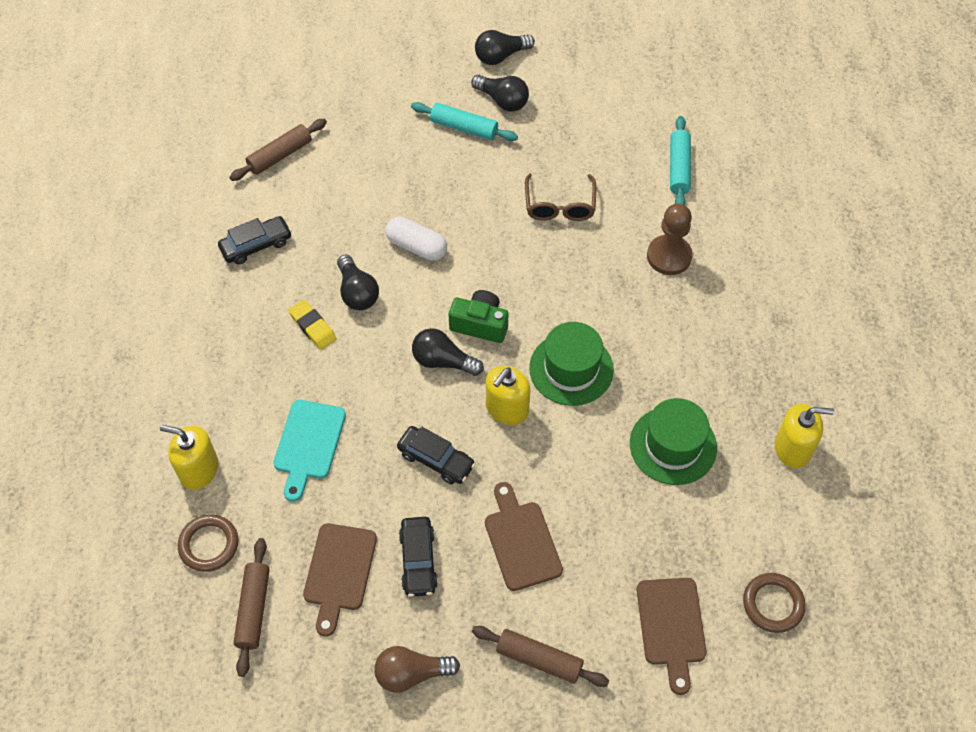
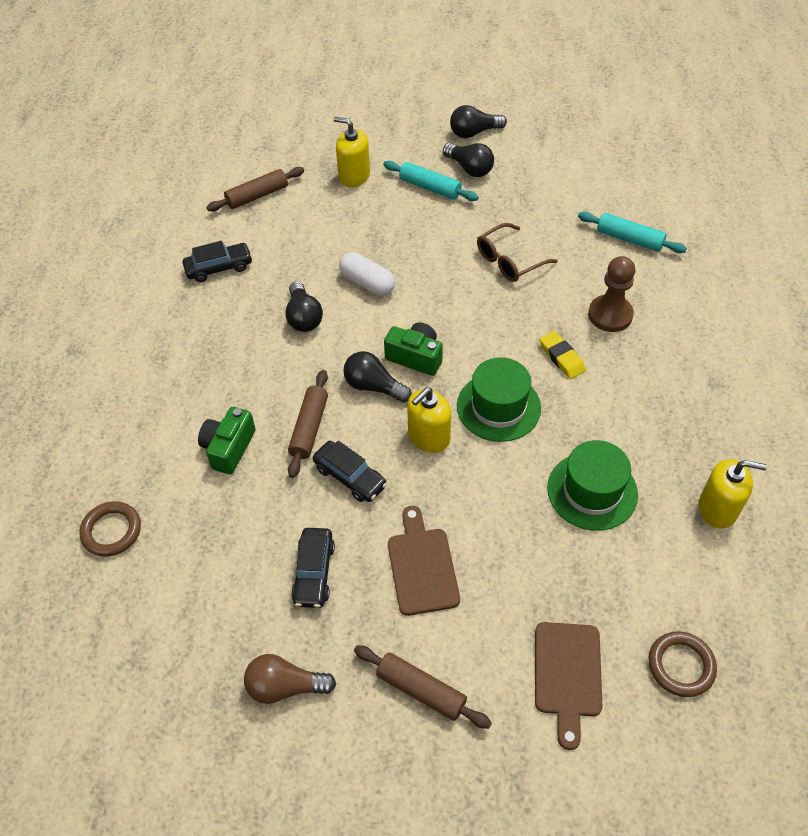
camera: 10 degrees right, 5 degrees down
yellow soap dispenser [160,425,218,490] -> yellow soap dispenser moved to [333,117,370,187]
brown rolling pin [233,538,270,677] -> brown rolling pin moved to [288,370,328,478]
turquoise cutting board [273,400,346,502] -> green camera [198,407,256,474]
yellow eraser [289,300,337,350] -> yellow eraser moved to [540,331,586,379]
brown cutting board [303,523,377,637] -> none
brown glasses [525,173,596,221] -> brown glasses turned 45 degrees clockwise [477,223,558,282]
turquoise rolling pin [670,116,691,205] -> turquoise rolling pin turned 75 degrees counterclockwise [578,212,687,253]

